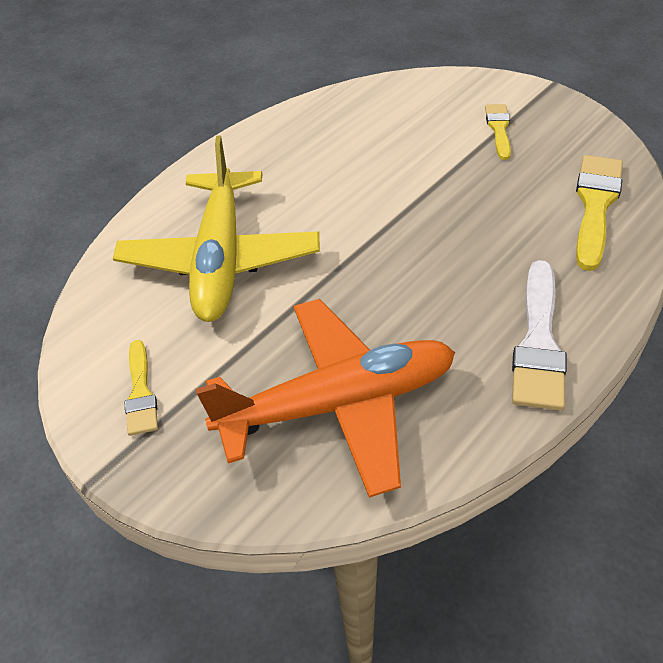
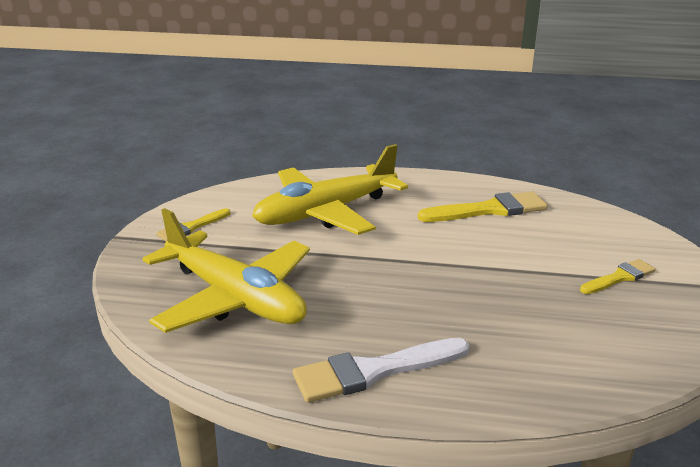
camera: 55 degrees right, 20 degrees down
orange plane [196,299,455,498] -> yellow plane [143,208,310,333]
yellow brush [576,155,623,271] -> yellow brush moved to [418,191,547,222]

